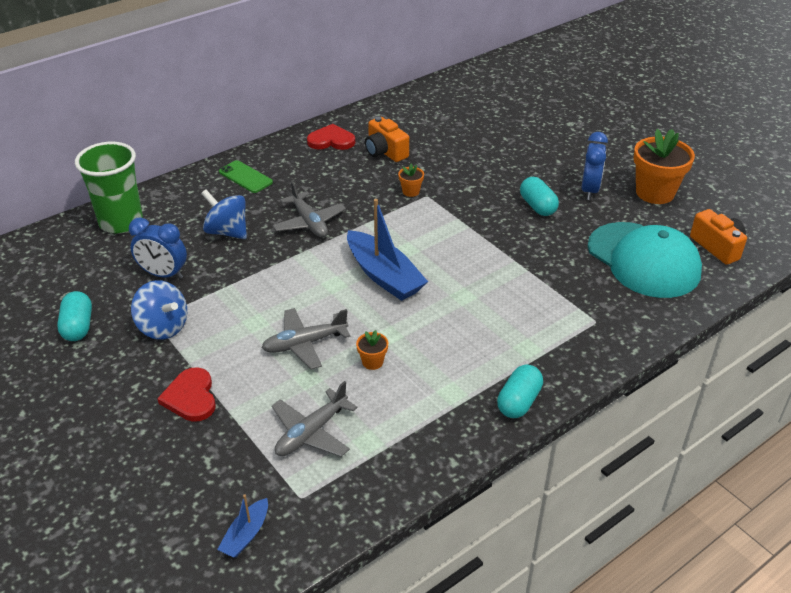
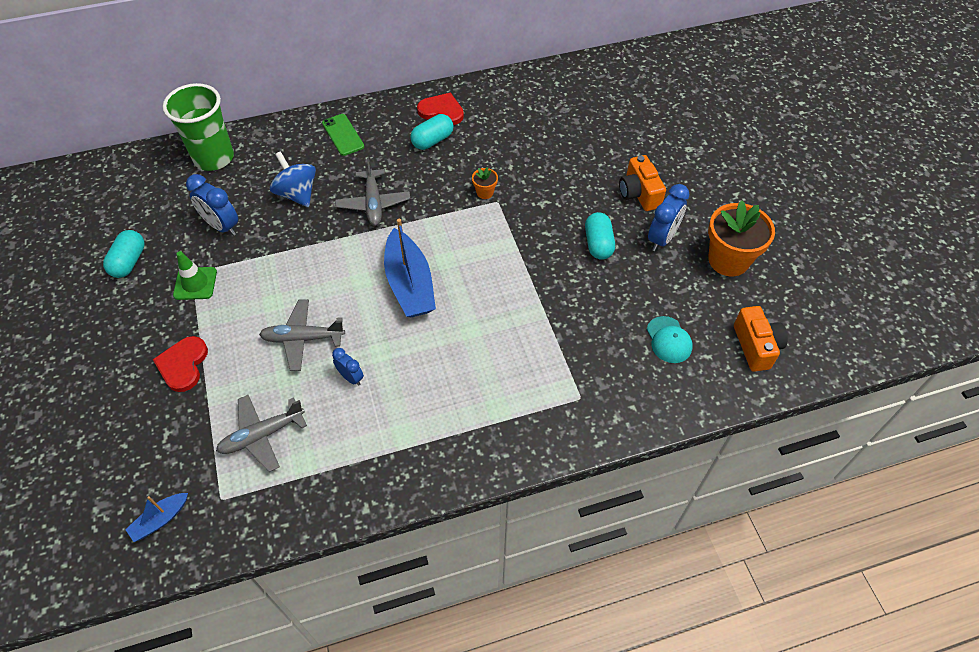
camera: 20 degrees right, 15 degrees up
blue spinning top [131,280,187,340] -> green traffic cone [173,251,217,300]
orange flower pot [356,330,388,370] -> blue clock [332,348,364,386]
orange camera [365,116,409,162] -> orange camera moved to [619,155,666,211]
turquoise capsule [497,365,543,418] -> turquoise capsule moved to [410,114,453,150]
turquoise cap [588,222,702,298] -> turquoise cap [647,316,693,363], size x0.44

